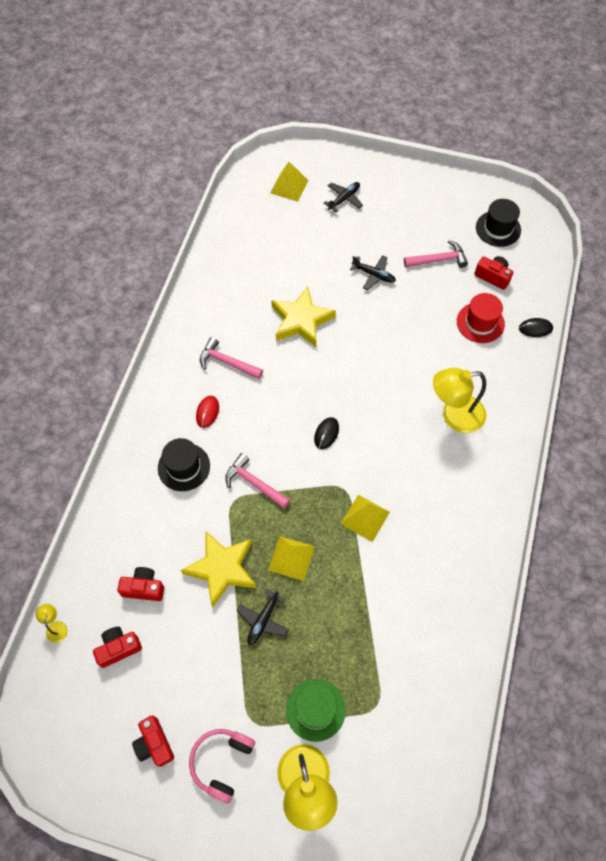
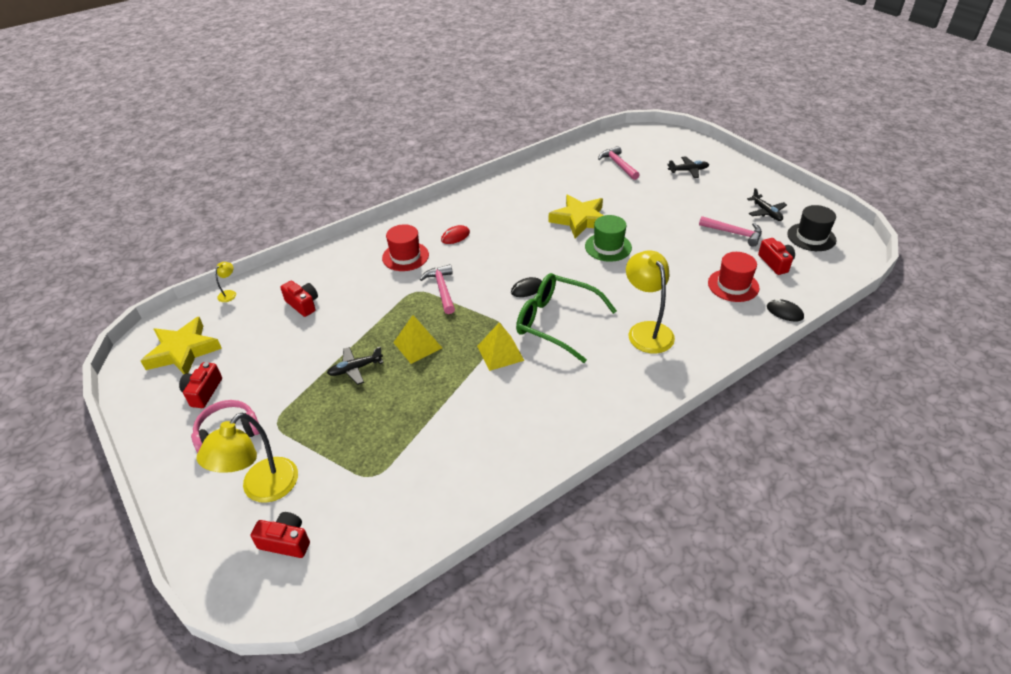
camera: 40 degrees right, 20 degrees down
red camera [93,627,142,668] -> red camera moved to [251,512,310,558]
black hat [158,438,210,491] -> red hat [382,224,429,271]
yellow star [181,531,256,608] -> yellow star moved to [141,317,222,374]
pink hammer [200,337,263,379] -> pink hammer moved to [598,146,640,180]
yellow pyramid [270,162,308,202] -> none
green hat [286,679,346,742] -> green hat moved to [585,215,632,262]
black plane [350,255,396,290] -> black plane moved to [747,188,787,221]
yellow lamp [433,368,486,433] -> yellow lamp turned 45 degrees clockwise [626,250,675,354]
none -> green glasses [516,273,617,363]

